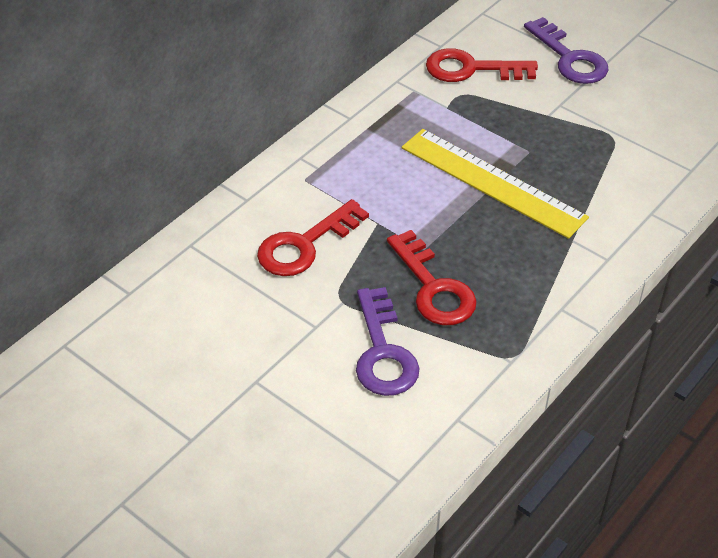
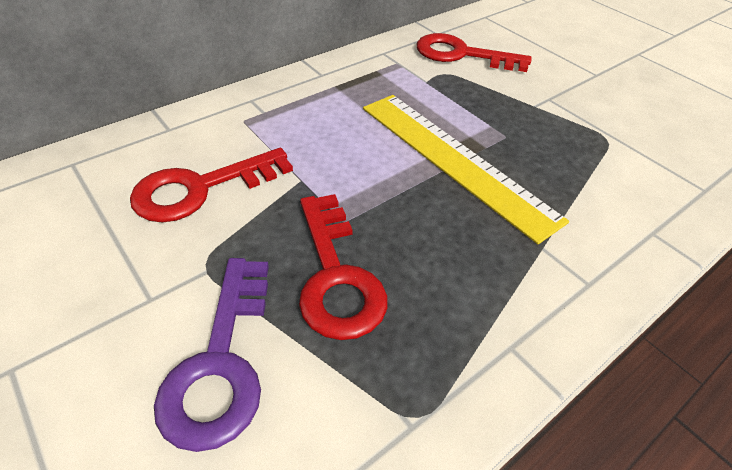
camera: 10 degrees right, 0 degrees up
purple key [524,17,608,84] -> none

